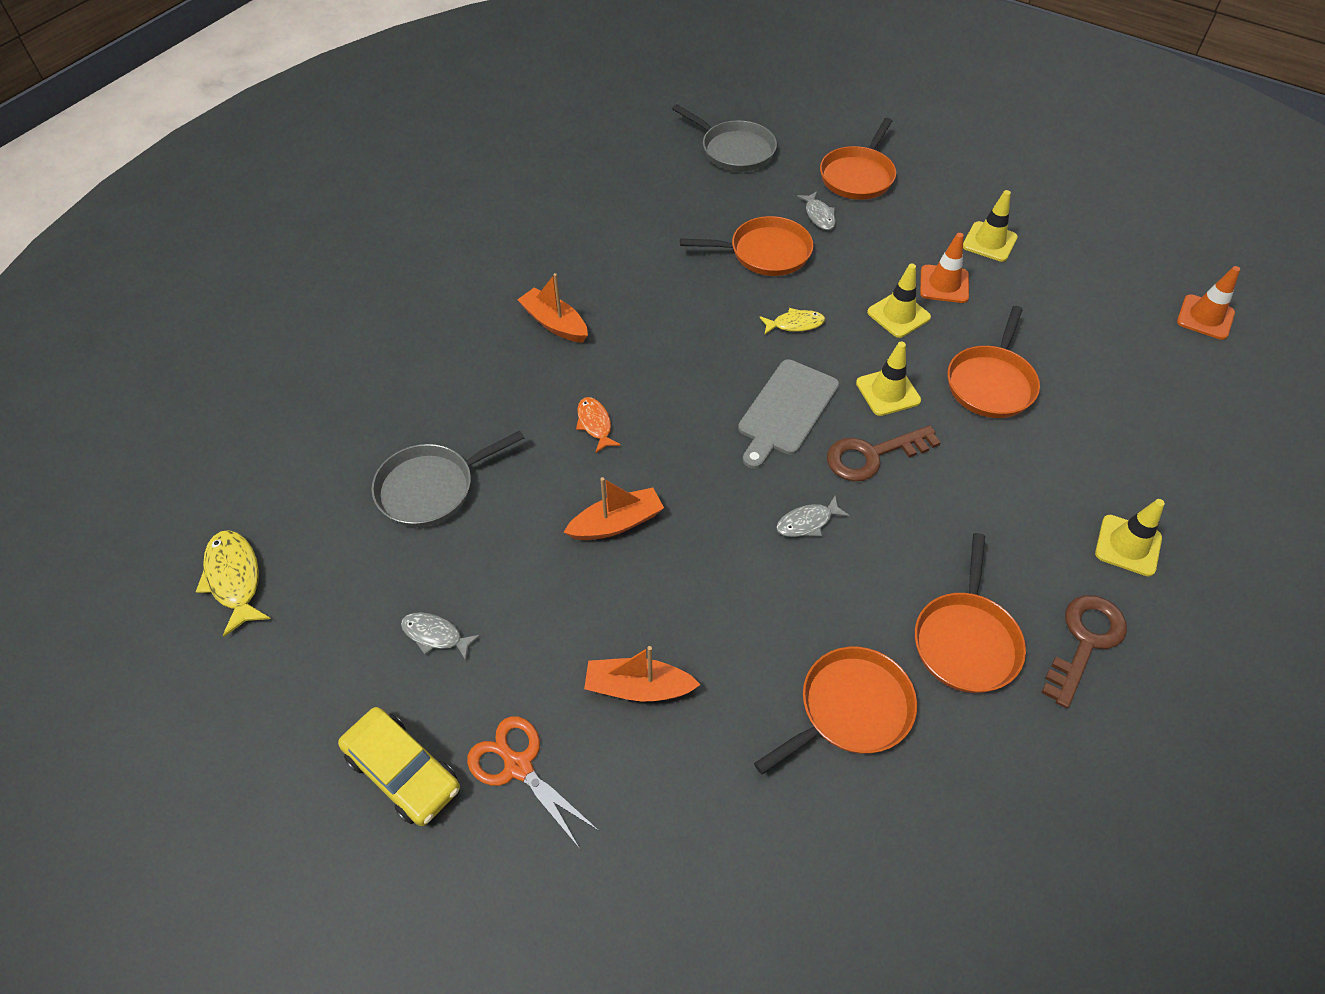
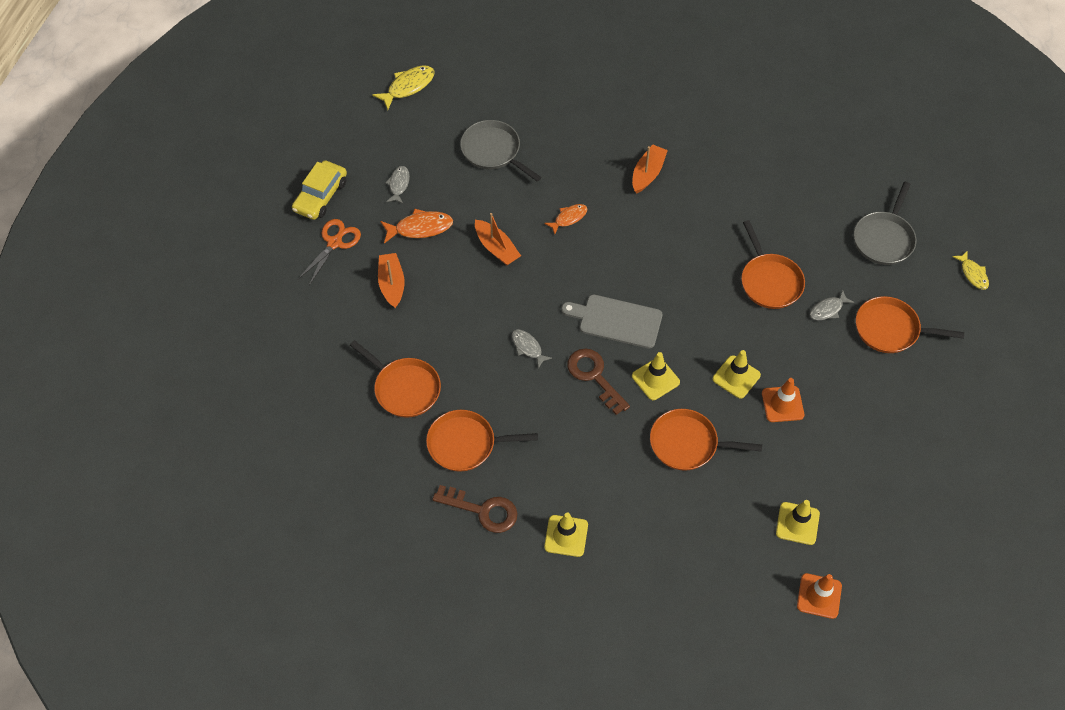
camera: 75 degrees right, 5 degrees up
yellow fish [760,308,825,335] -> yellow fish moved to [952,250,989,290]
yellow traffic cone [963,190,1018,262] -> yellow traffic cone moved to [776,500,820,545]
none -> orange fish [380,209,453,243]

